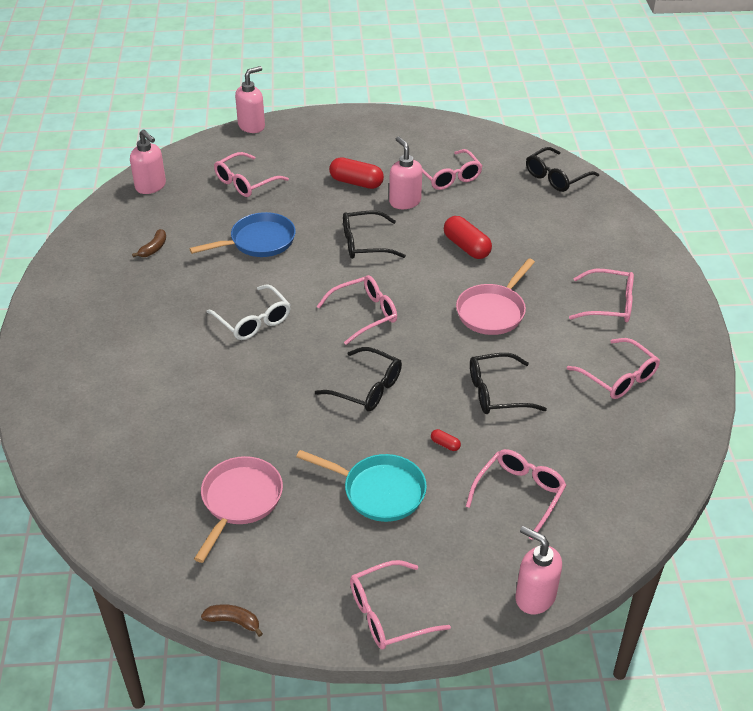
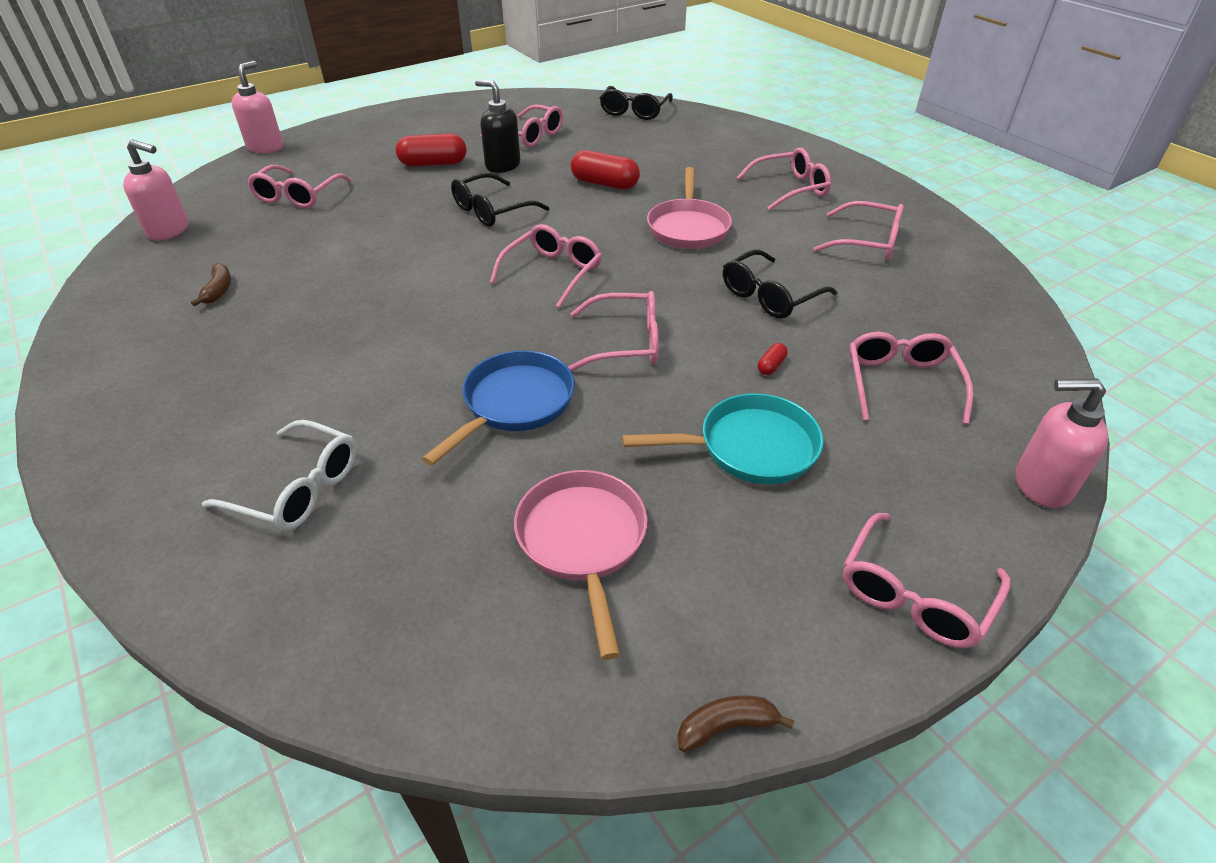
camera: 30 degrees left, 0 degrees up
blue pan [189,212,296,257] -> blue pan moved to [422,350,575,466]
white glasses [207,284,291,340] -> white glasses moved to [202,420,356,531]
black glasses [315,347,402,411] -> pink glasses [568,291,659,372]
pink soap dispenser [389,137,422,209] -> black soap dispenser [475,79,520,173]
red capsule [431,429,461,451] -> red capsule turned 60 degrees counterclockwise [758,343,788,375]

